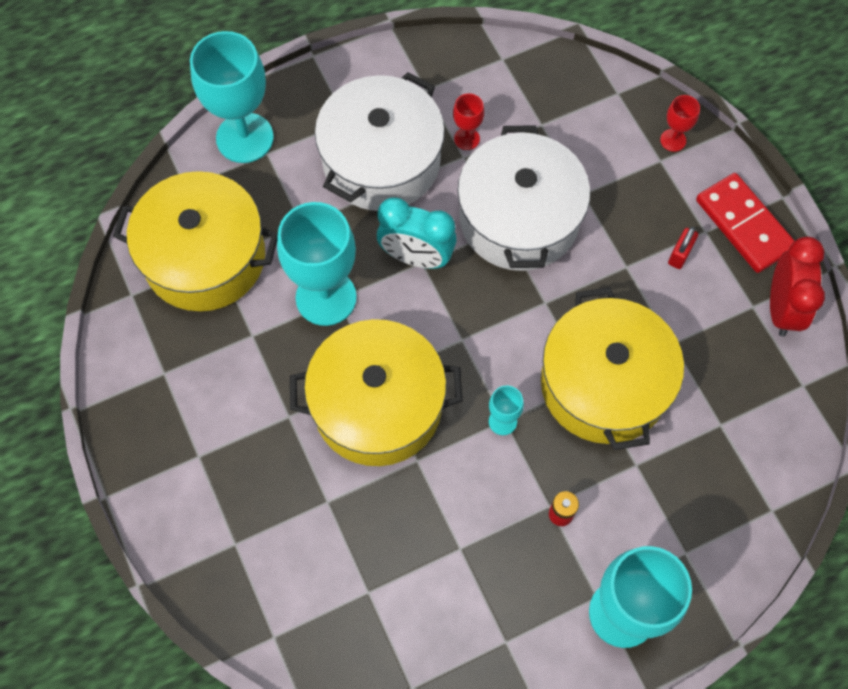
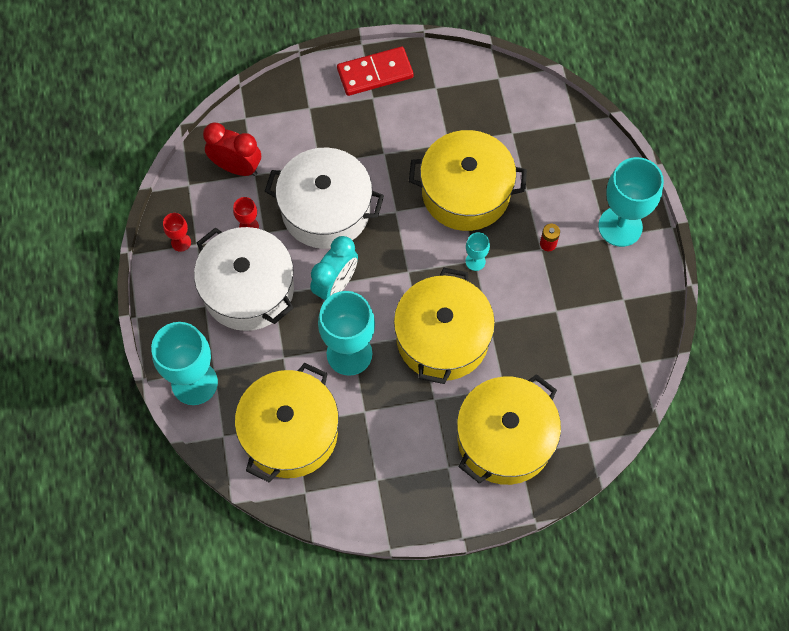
camera: 75 degrees left, 0 degrees up
red goblet [660,95,700,152] -> red goblet moved to [163,213,191,252]
red padlock [668,227,698,269] -> none
red clock [770,237,825,337] -> red clock moved to [203,123,261,176]
none -> yellow pot [457,374,561,485]

